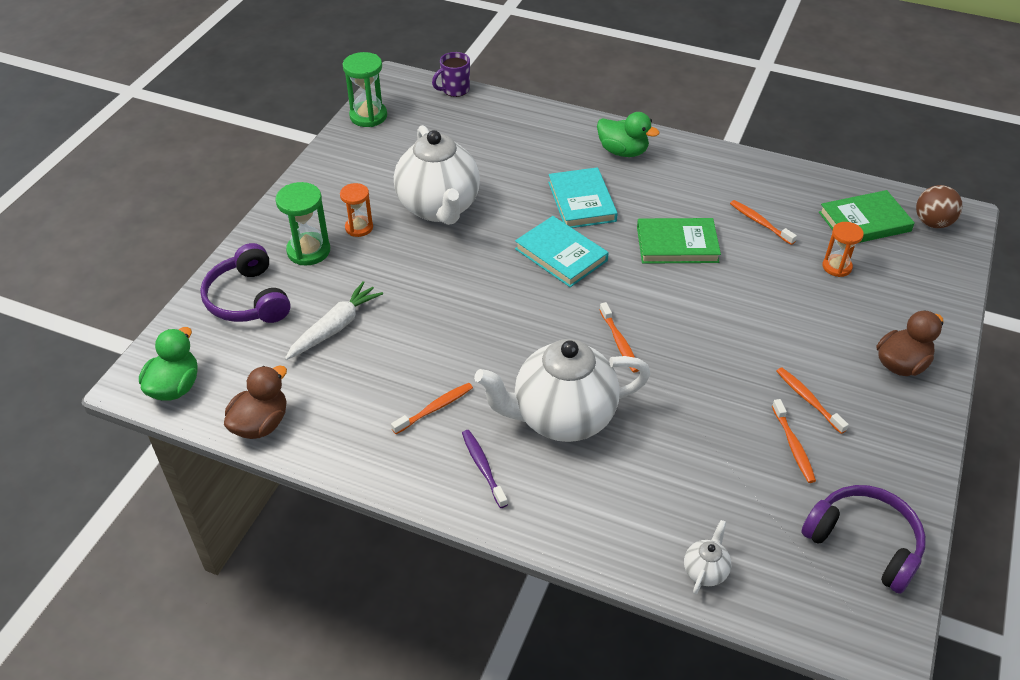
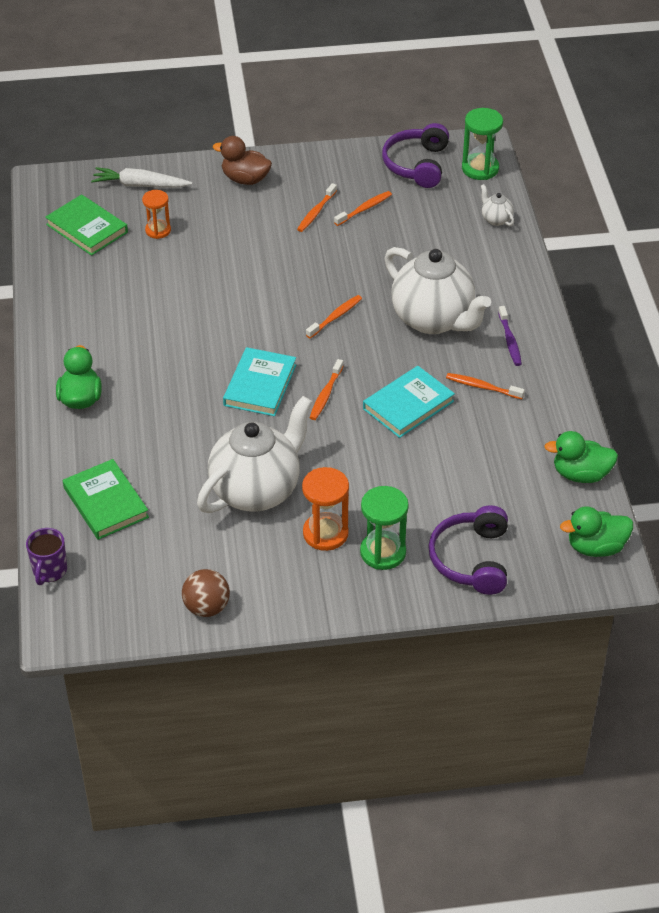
camera: 120 degrees left, 0 degrees up
purple headphones [200,243,291,323] -> purple headphones turned 150 degrees clockwise [428,505,508,595]
brown duck [224,365,287,439] -> green duck [544,431,618,483]
white carrot [285,281,383,360] -> white carrot moved to [91,167,192,188]
orange hourglass [340,183,373,237] -> orange hourglass [302,467,349,551], size x1.51
green hourglass [343,52,387,127] -> green hourglass moved to [462,108,503,180]
purple mug [432,52,470,97] -> purple mug turned 75 degrees clockwise [26,528,67,585]
purple toothbrush [462,430,508,508] -> purple toothbrush turned 45 degrees counterclockwise [498,306,522,366]
turquoise book [548,167,618,228] -> turquoise book moved to [363,366,455,438]
green book [637,218,721,264] -> green book moved to [63,459,149,540]
white teapot [684,520,731,594] -> white teapot turned 60 degrees clockwise [481,184,514,226]
orange toothbrush [730,200,797,245] -> orange toothbrush moved to [310,359,343,420]
brown ball [916,185,962,228] -> brown ball moved to [182,569,230,617]

